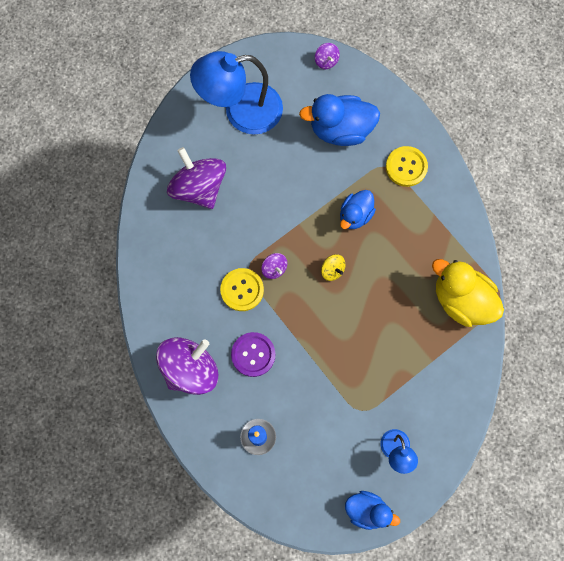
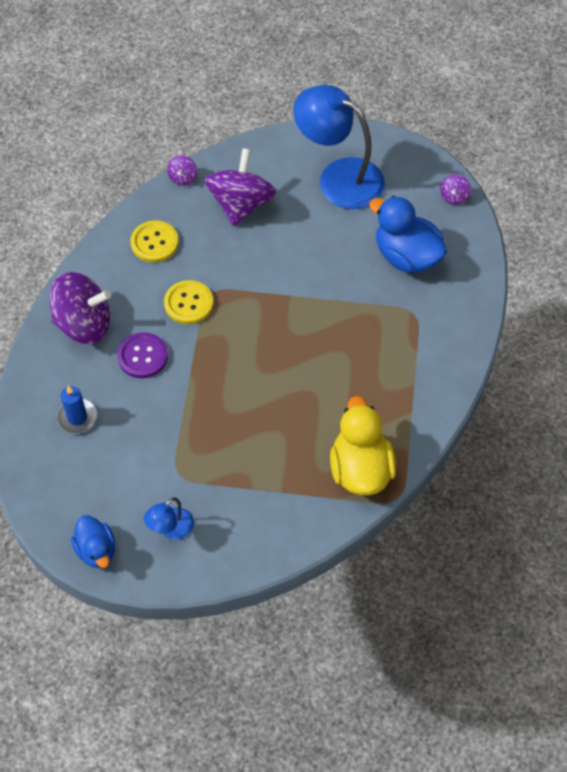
camera: 45 degrees right, 15 degrees down
purple spinning top [261,253,288,279] -> purple spinning top moved to [167,155,197,186]
yellow spinning top [321,254,346,281] -> none
blue duck [340,190,376,229] -> none
yellow button [386,146,428,187] -> yellow button moved to [130,220,179,263]

